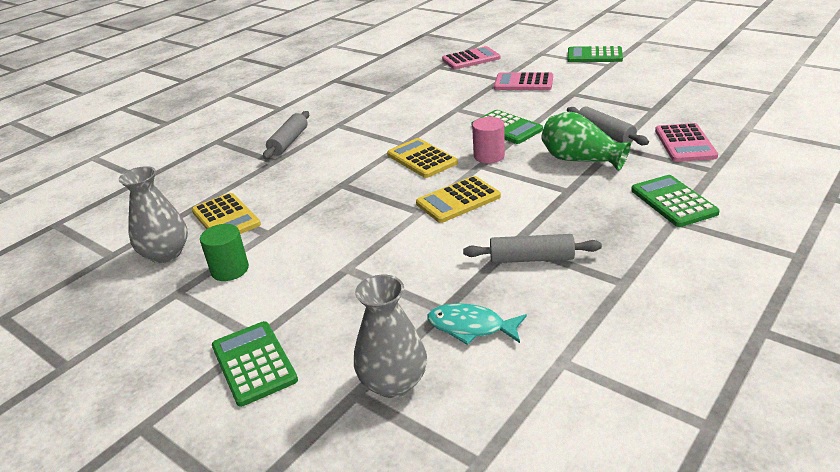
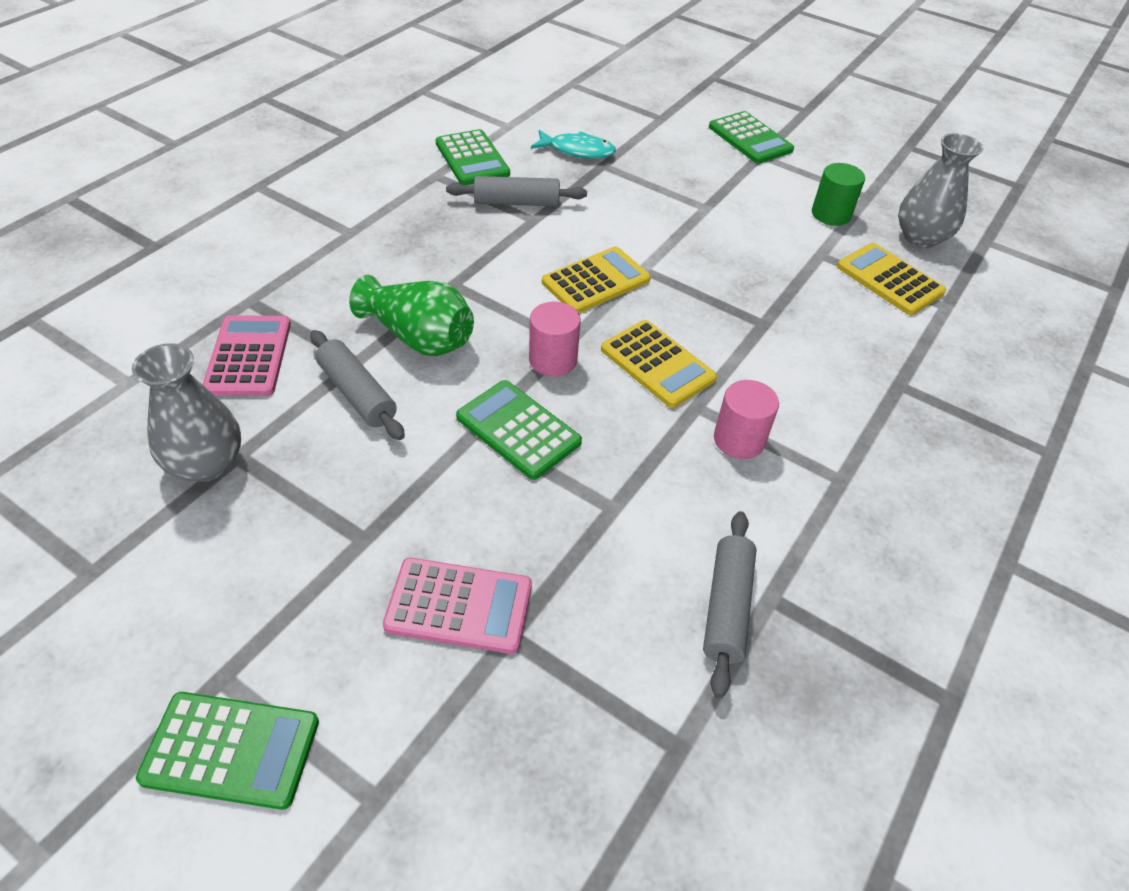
camera: 170 degrees right, 15 degrees up
grey rolling pin [263,111,309,159] -> grey rolling pin moved to [703,511,757,698]
grey vase [354,275,427,398] -> grey vase moved to [132,343,241,482]
pink calculator [442,46,500,69] -> none
green calculator [631,175,720,227] -> green calculator moved to [436,129,510,185]
none -> pink cylinder [714,380,779,459]

